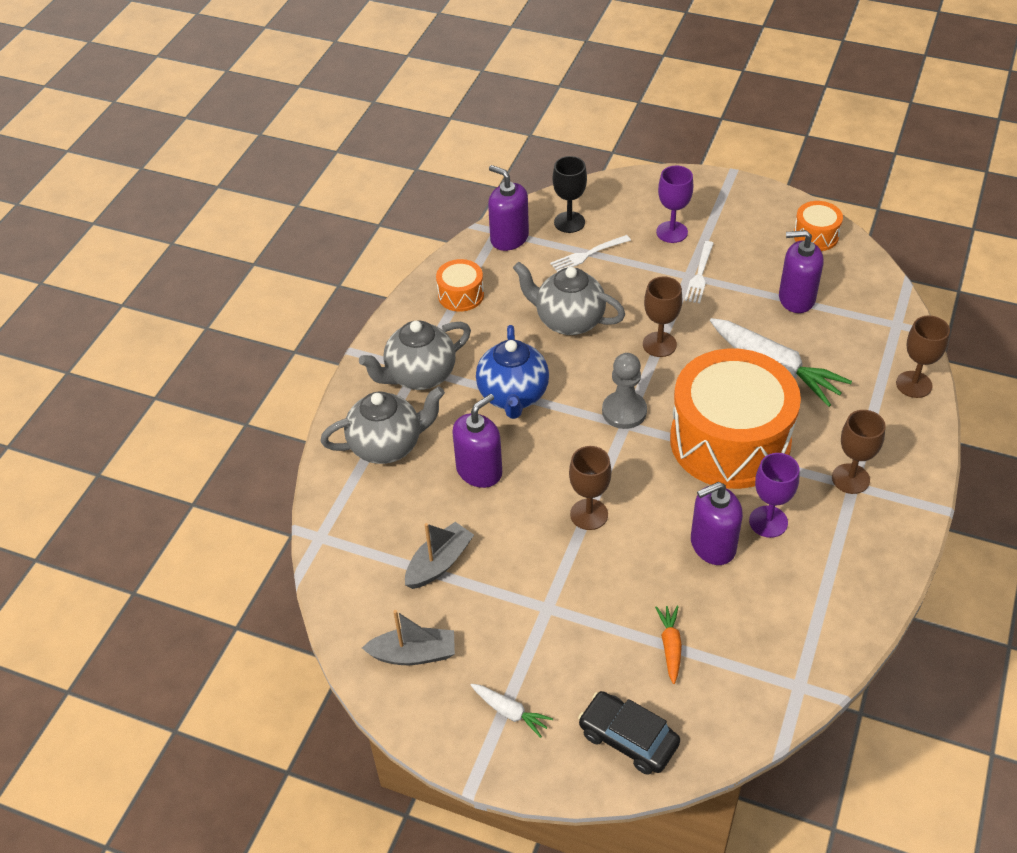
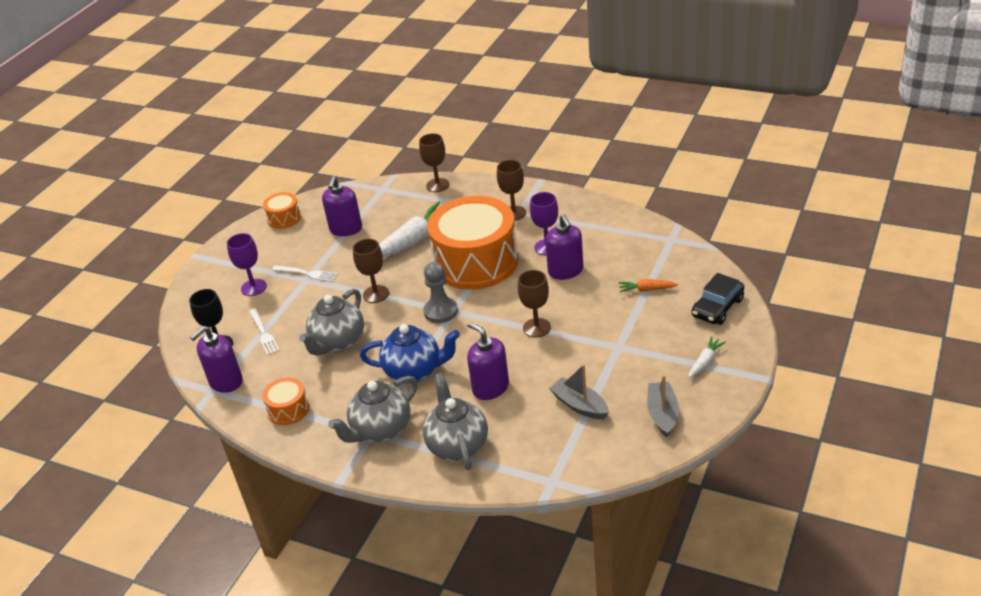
camera: 85 degrees left, 10 degrees down
grey teapot [359,320,471,390] -> grey teapot turned 75 degrees clockwise [328,376,418,443]

